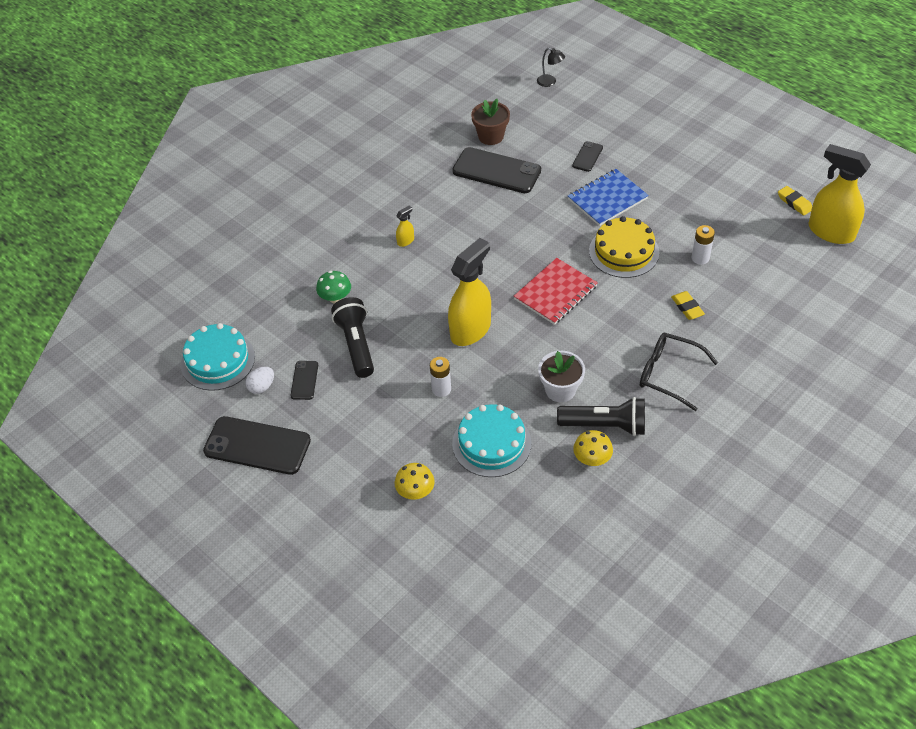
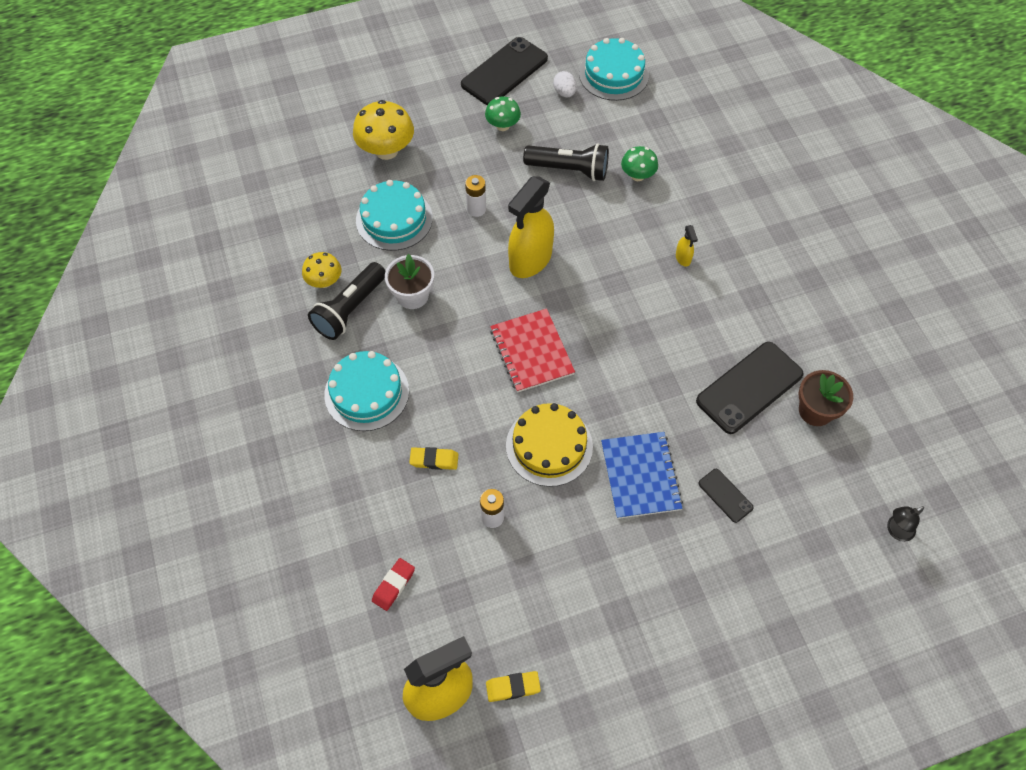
camera: 115 degrees right, 10 degrees up
black phone [290,361,318,400] -> none
yellow mushroom [395,463,435,500] -> yellow mushroom [353,100,414,160], size x1.67
yellow spray bottle [448,238,491,346] -> yellow spray bottle turned 60 degrees clockwise [508,176,554,278]
black glasses [640,333,718,411] -> turquoise cake [324,351,409,431]
none -> red eraser [372,558,415,611]
none -> green mushroom [485,96,521,131]

